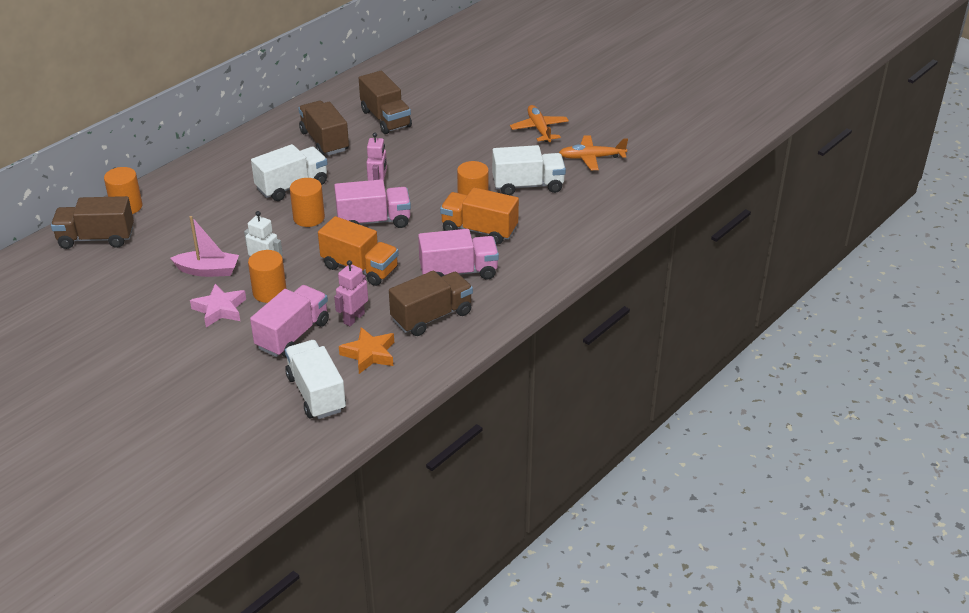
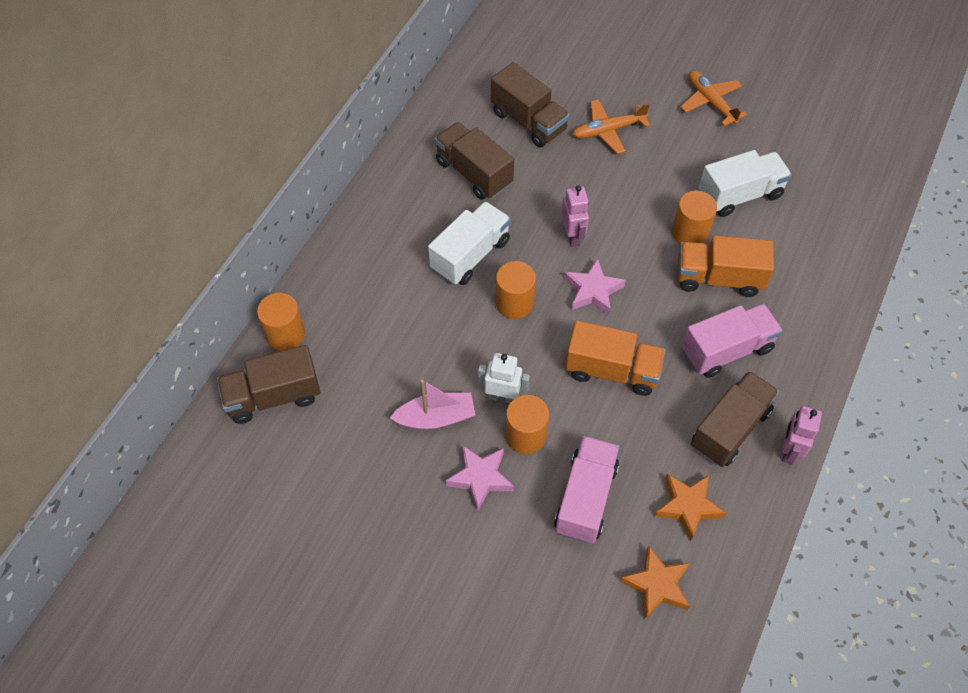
camera: 15 degrees left, 20 degrees up
white truck [285,340,346,419] -> orange star [620,545,690,620]
pink truck [334,179,411,228] -> pink star [564,258,626,315]
pink robot [334,260,368,326] -> pink robot moved to [782,405,822,464]
orange plane [559,135,628,170] -> orange plane moved to [572,99,650,154]

